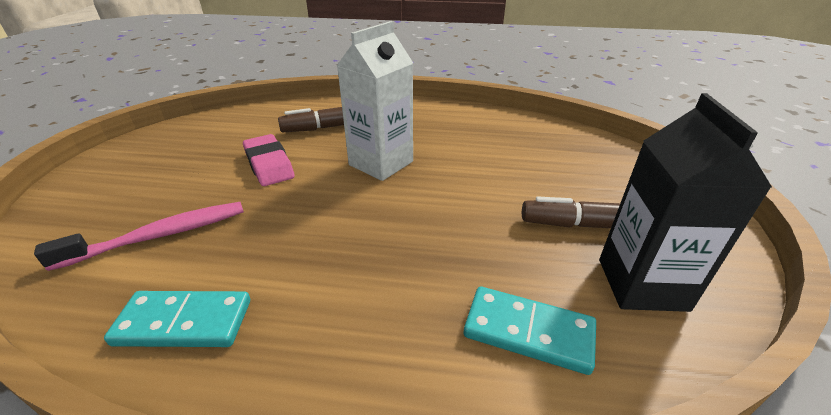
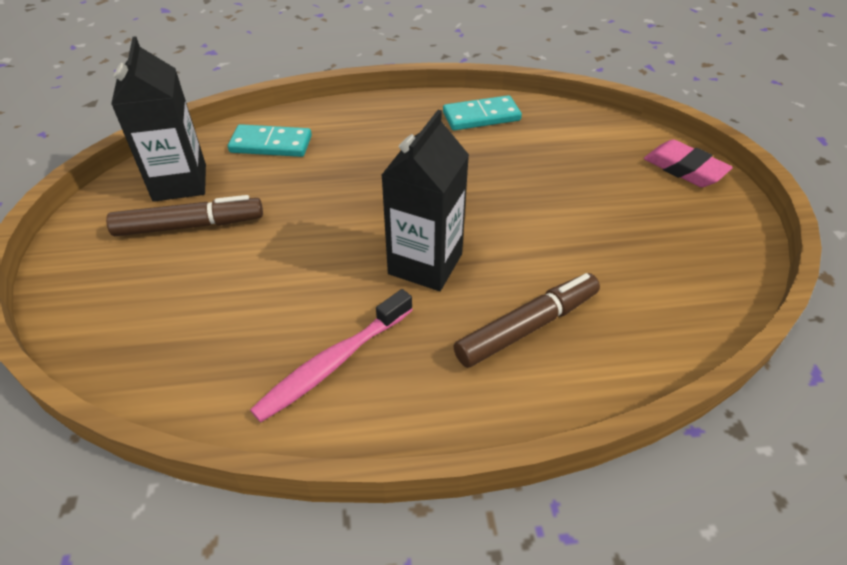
camera: 165 degrees right, 10 degrees up
pink toothbrush [34,202,244,271] -> pink toothbrush moved to [250,289,413,422]
pink eraser [243,134,295,186] -> pink eraser moved to [644,139,733,187]
white carton [337,21,413,181] -> black carton [381,110,469,291]

